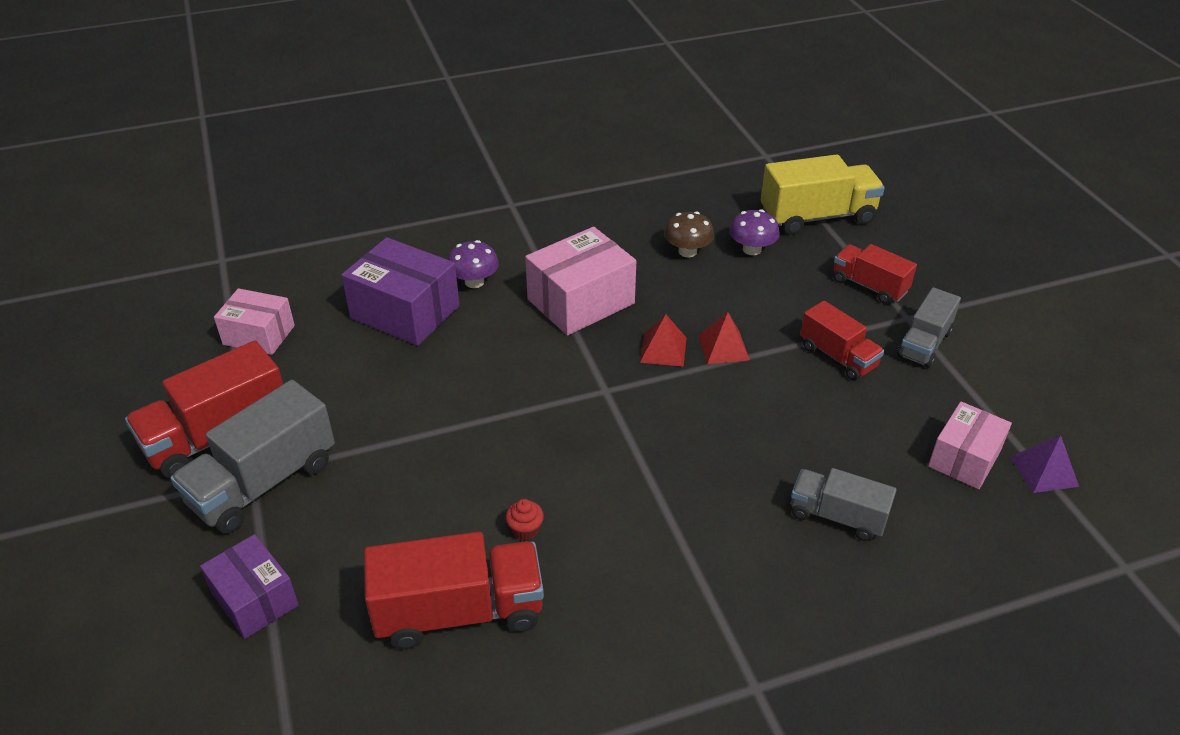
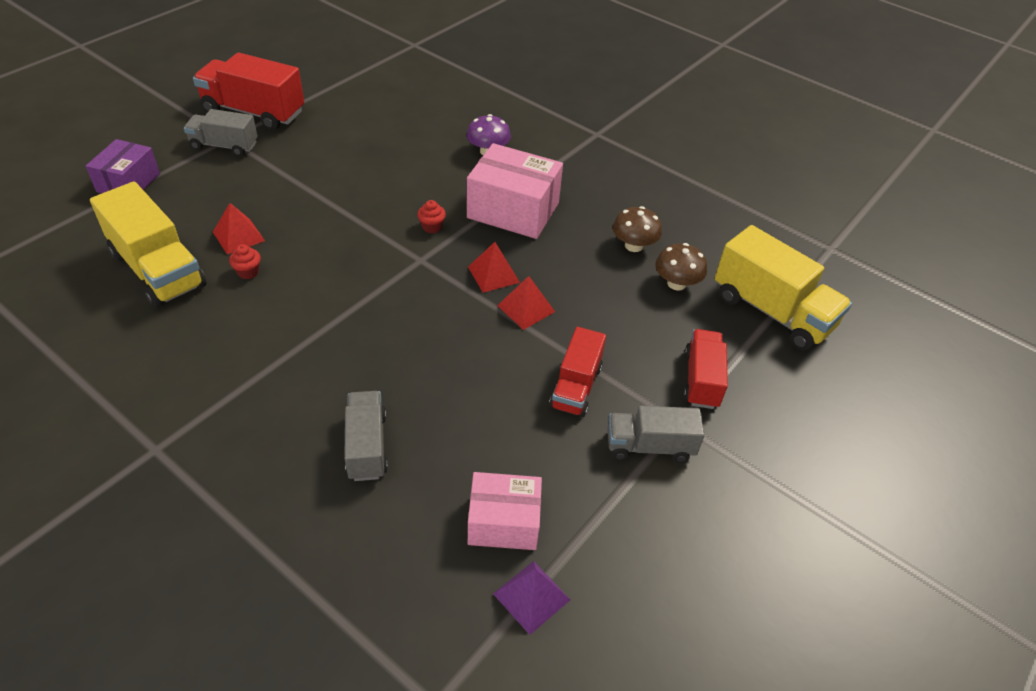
camera: 55 degrees right, 5 degrees up
grey truck [170,380,335,534] -> grey truck [184,109,258,156], size x0.62
pink box [214,288,295,355] -> none
purple box [341,237,460,346] -> none
red truck [364,532,544,649] -> yellow truck [90,182,206,308]
purple mushroom [729,209,780,255] -> brown mushroom [655,243,707,291]
none -> red pyramid [213,203,265,255]
none -> red cupcake [417,200,446,233]

